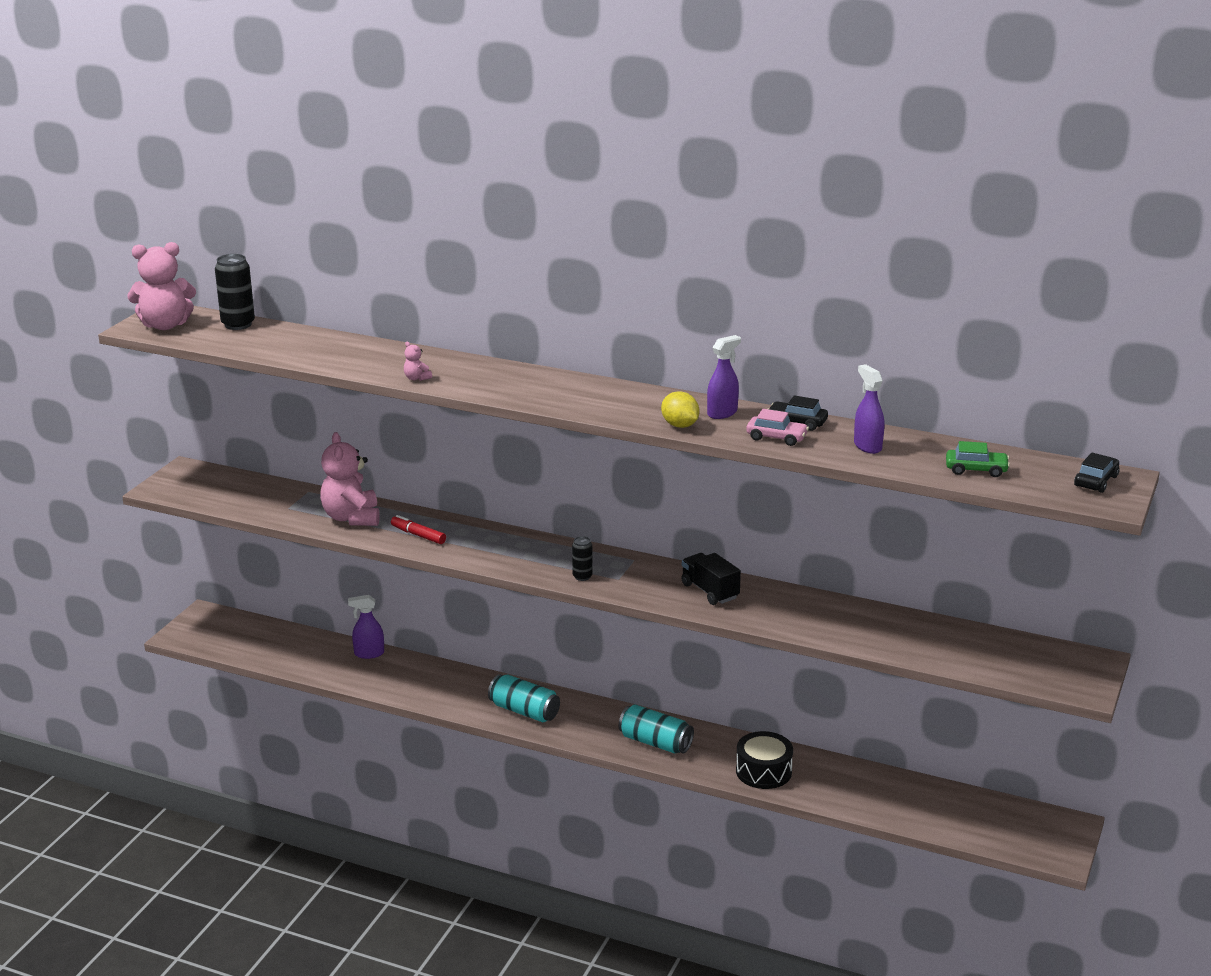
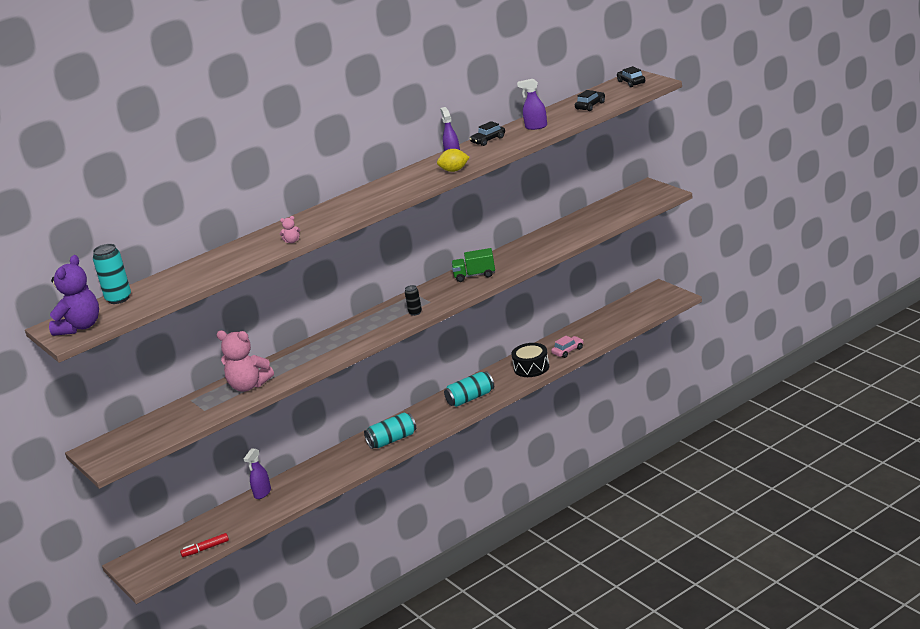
camera: 55 degrees left, 0 degrees up
pink teddy bear [127,242,196,330] -> purple teddy bear [49,255,99,336]
black can [215,254,255,330] -> turquoise can [93,244,131,304]
red marker [391,515,446,544] -> red marker moved to [180,533,229,557]
black truck [681,553,741,605] -> green truck [452,248,495,282]
pink car [746,409,809,446] -> pink car moved to [551,336,584,358]
green car [946,441,1010,477] -> black car [575,90,605,111]

